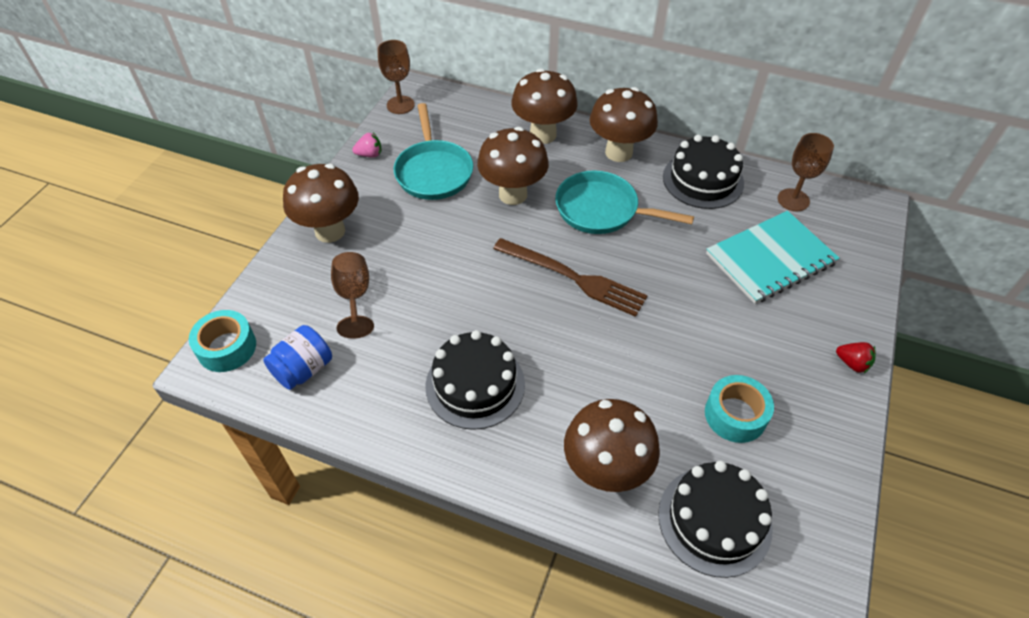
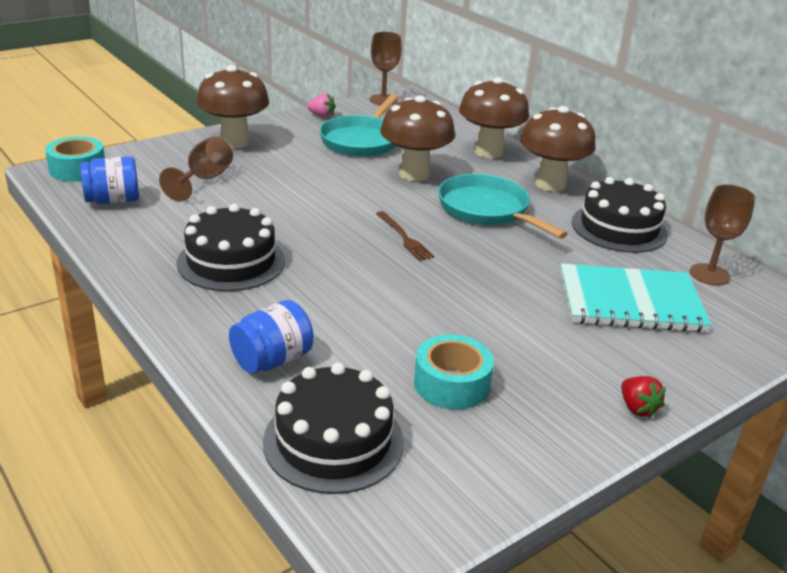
camera: 30 degrees right, 20 degrees down
brown fork [493,238,648,317] -> brown fork [376,211,434,261], size x0.54
brown mushroom [564,399,660,492] -> blue jar [229,300,314,373]

